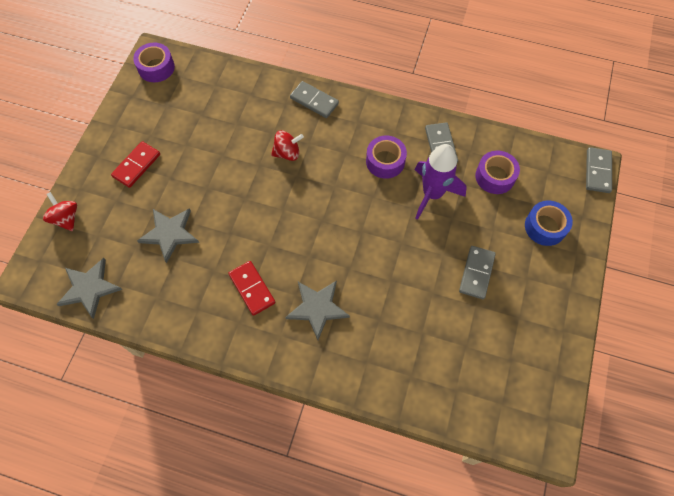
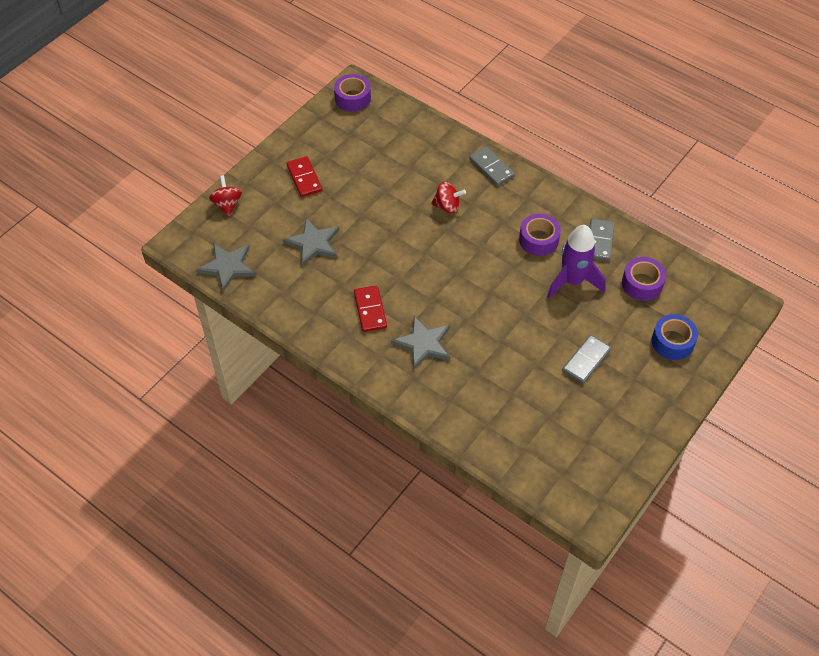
camera: 20 degrees right, 10 degrees down
red domino [111,141,160,188] -> red domino turned 75 degrees counterclockwise [287,156,322,197]
grey domino [586,147,612,193] -> none

